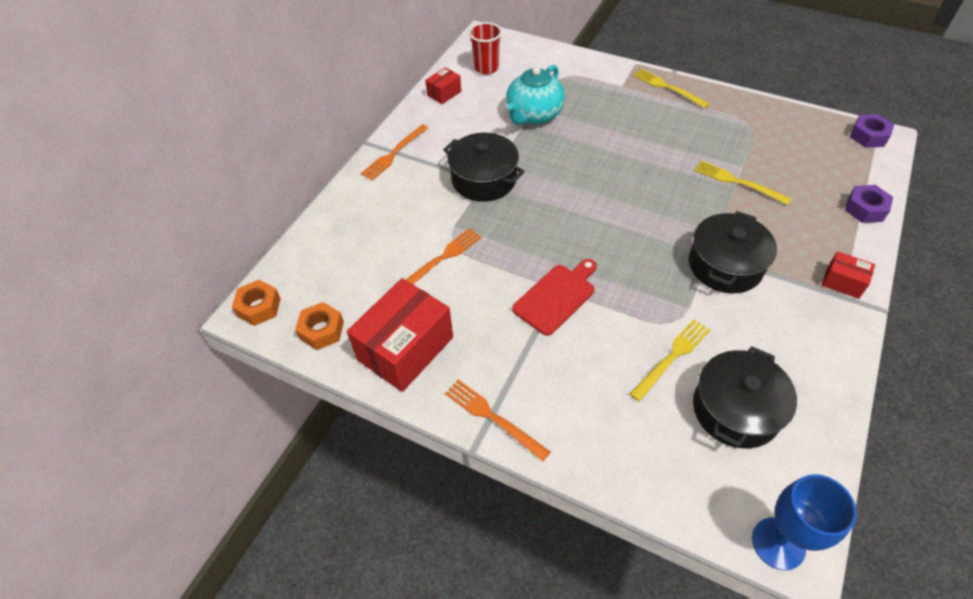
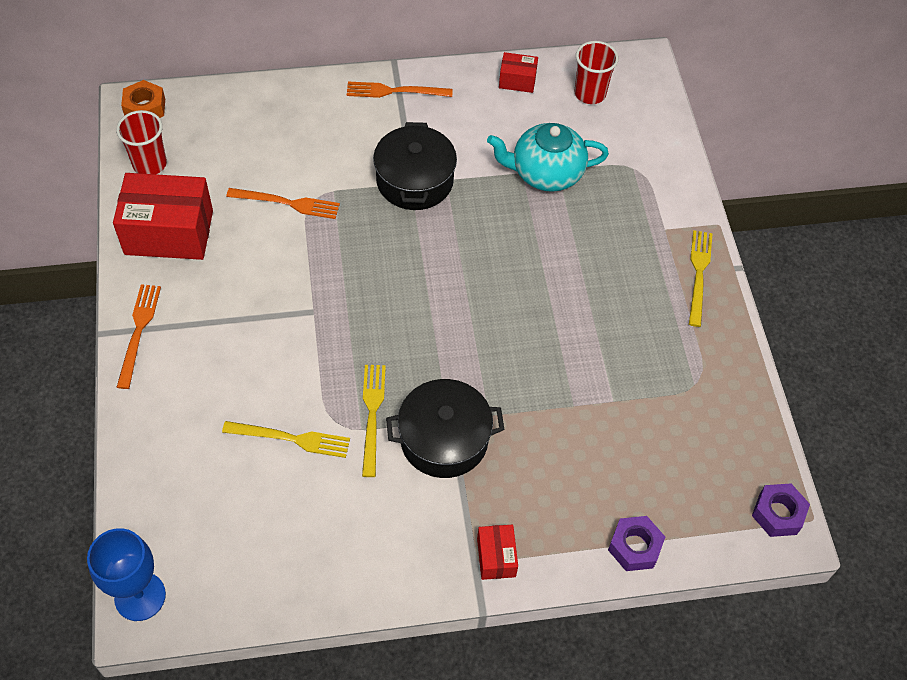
camera: 50 degrees right, 5 degrees up
orange nut [295,302,344,350] -> red cup [116,110,167,174]
red cutting board [512,259,597,336] -> none
black pot [693,346,797,449] -> none
yellow fork [694,161,791,205] -> yellow fork moved to [362,365,386,477]

